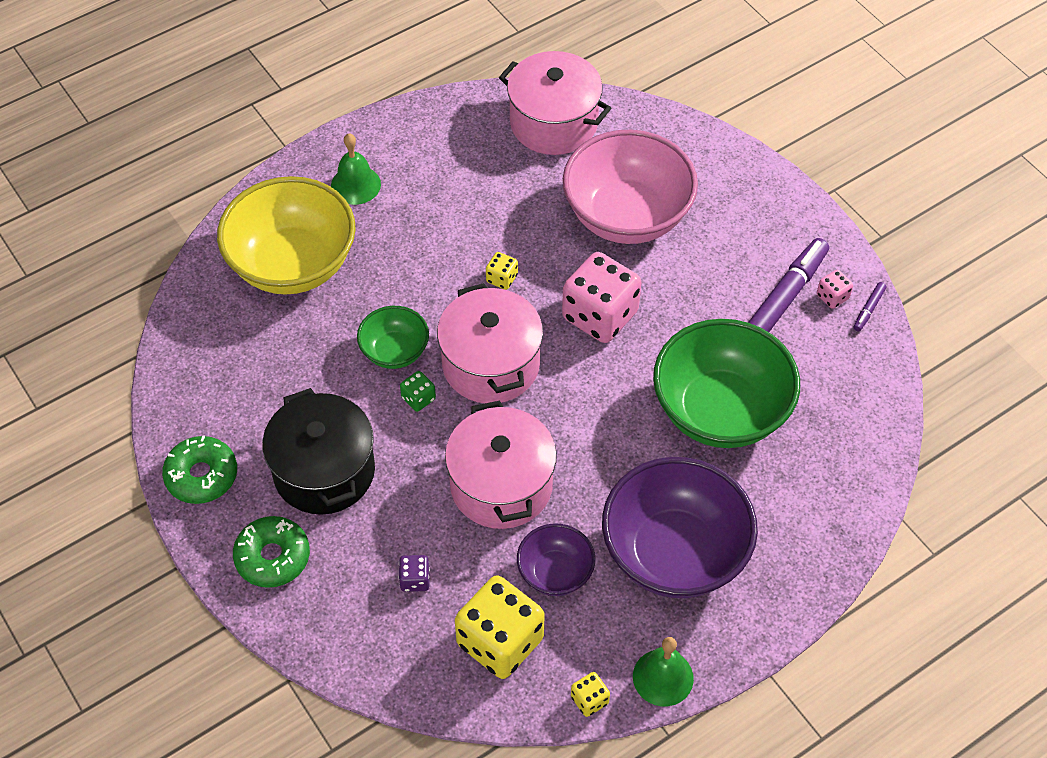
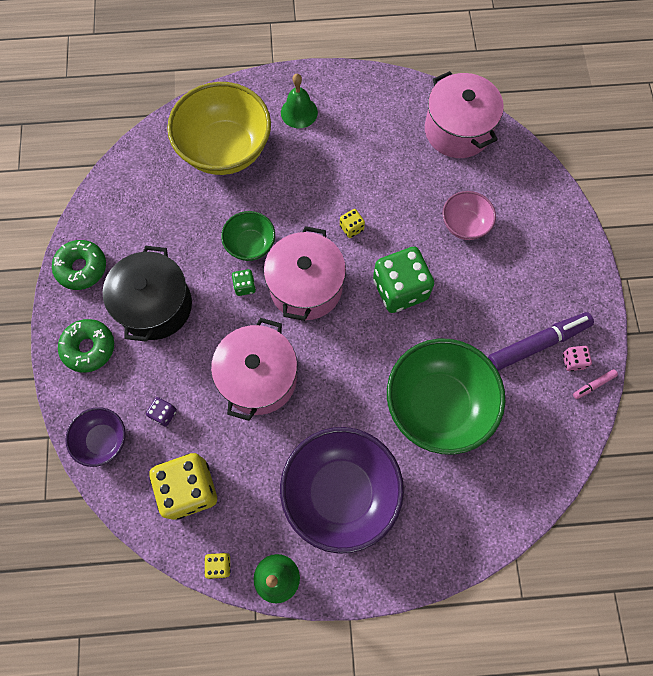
camera: 30 degrees right, 15 degrees up
purple bowl [517,524,595,596] -> purple bowl moved to [65,407,126,467]
pink dice [562,252,641,343] -> green dice [373,246,434,313]
pink bowl [563,130,698,244] -> pink bowl [443,191,496,240], size x0.51
purple marker [853,282,886,332] -> pink marker [573,369,618,399]

